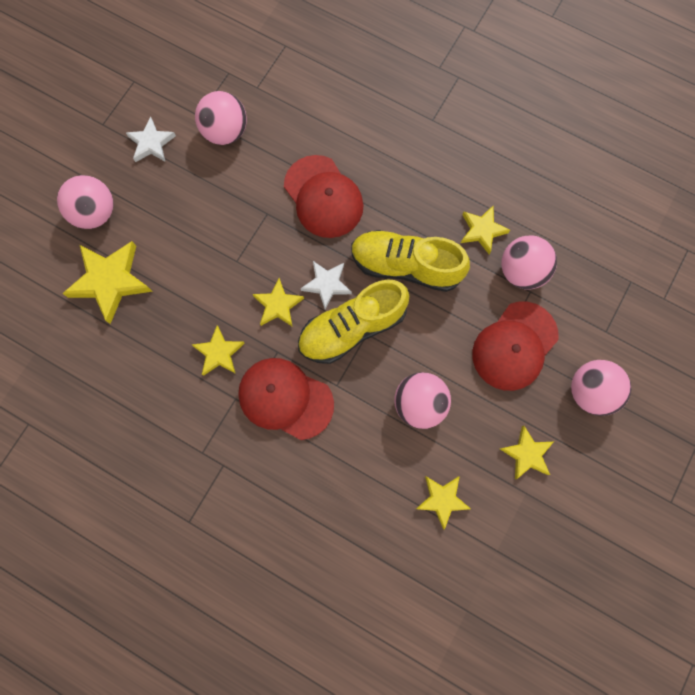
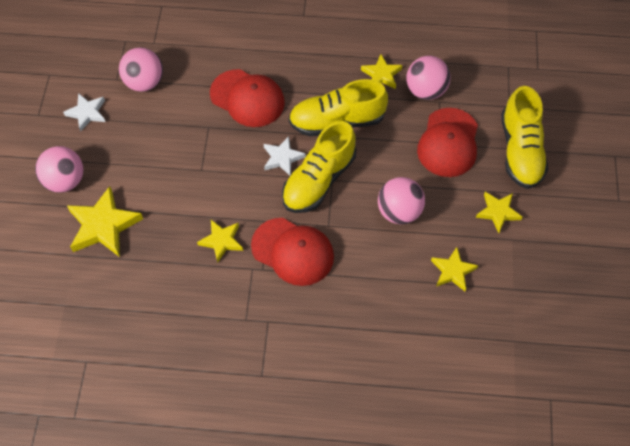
camera: 25 degrees left, 15 degrees down
red cap [238,358,334,440] -> red cap turned 150 degrees counterclockwise [251,218,334,286]
yellow star [253,278,304,327] -> none
pink ball [571,360,631,416] -> yellow shoe [501,86,548,189]

